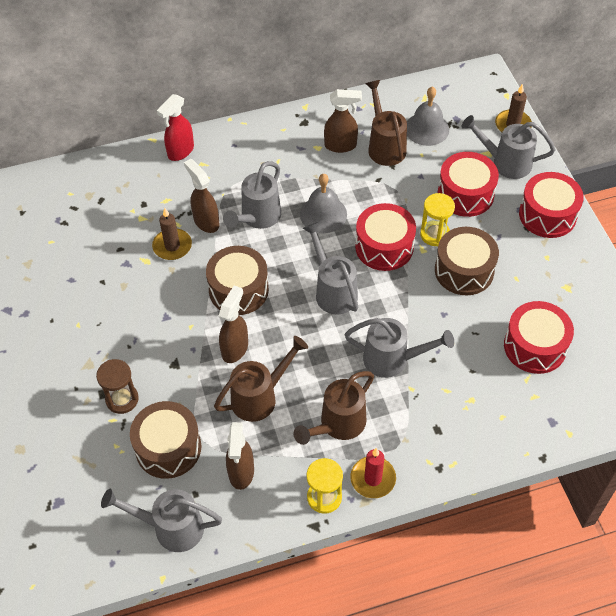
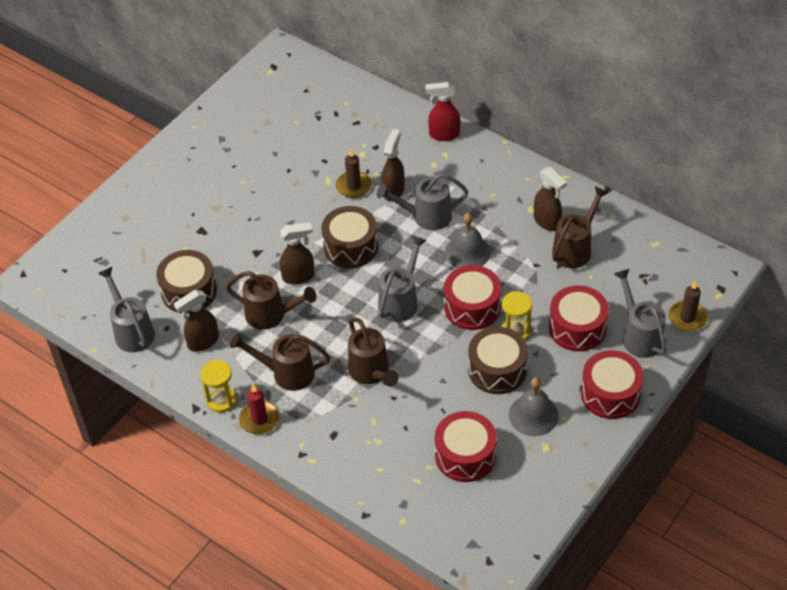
camera: 55 degrees right, 5 degrees down
brown hourglass [96,359,139,414] -> none
grey watering can [345,318,454,378] -> brown watering can [348,317,399,386]
grey bell [407,86,449,146] -> grey bell moved to [509,377,559,436]

